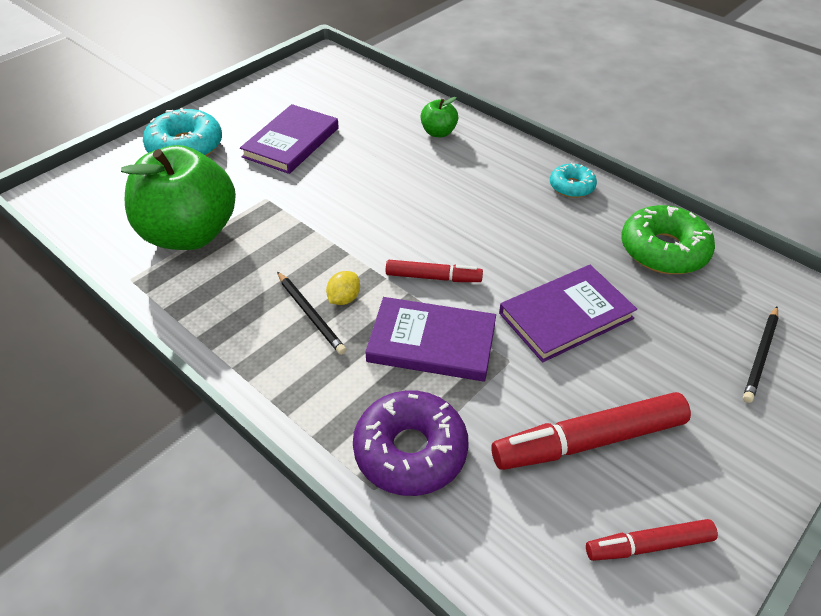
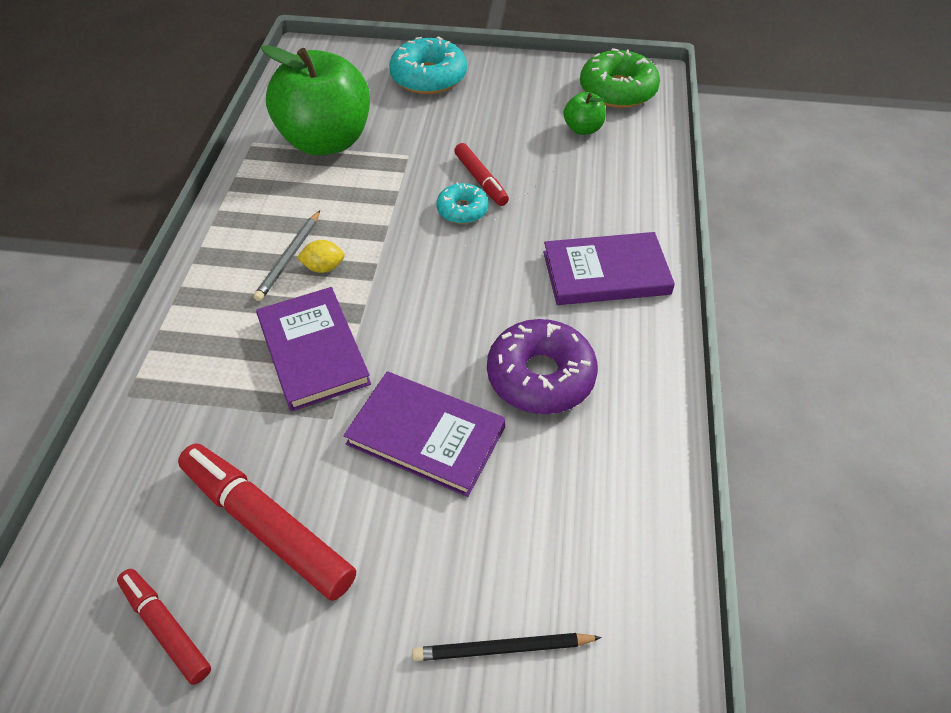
camera: 55 degrees right, 5 degrees up
purple book [240,104,339,174] -> purple book moved to [543,232,675,305]
black pencil [277,272,347,355] -> grey pencil [254,211,320,301]
purple donut [353,390,469,496] -> purple donut moved to [487,319,598,414]
red marker [386,260,483,282] -> red marker moved to [454,143,509,206]
green apple [421,97,458,137] -> green apple moved to [563,92,606,135]
turquoise donut [550,163,597,198] -> turquoise donut moved to [436,182,488,224]
green donut [621,205,715,274] -> green donut moved to [580,48,660,108]

